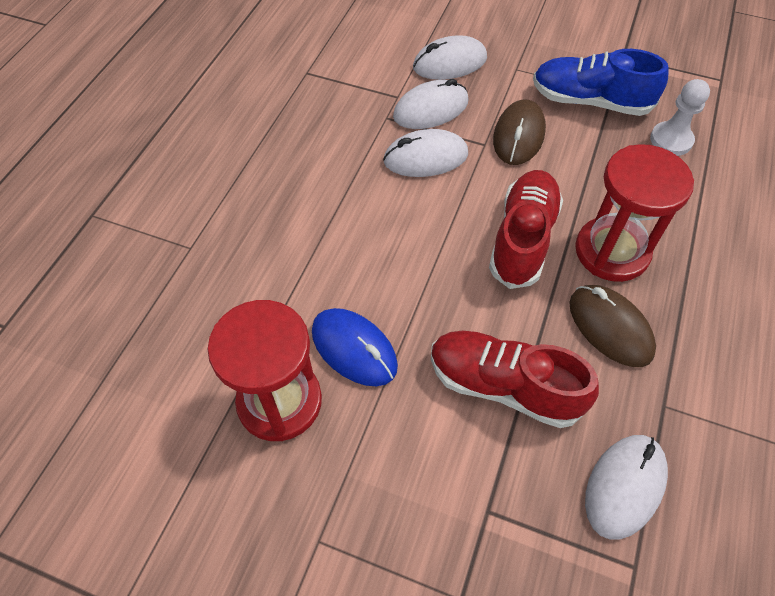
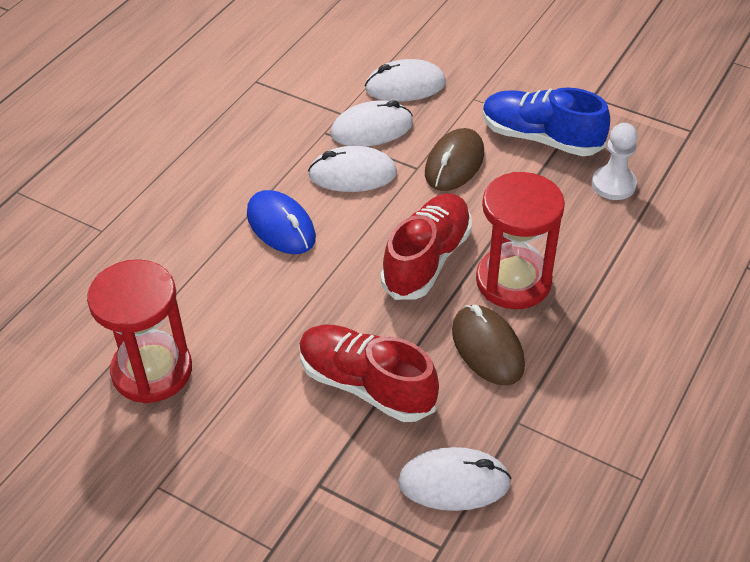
camera: 10 degrees right, 10 degrees down
blue mouse [312,308,398,386] -> blue mouse moved to [247,190,316,254]
white mouse [585,435,668,540] -> white mouse turned 45 degrees clockwise [398,447,511,511]

